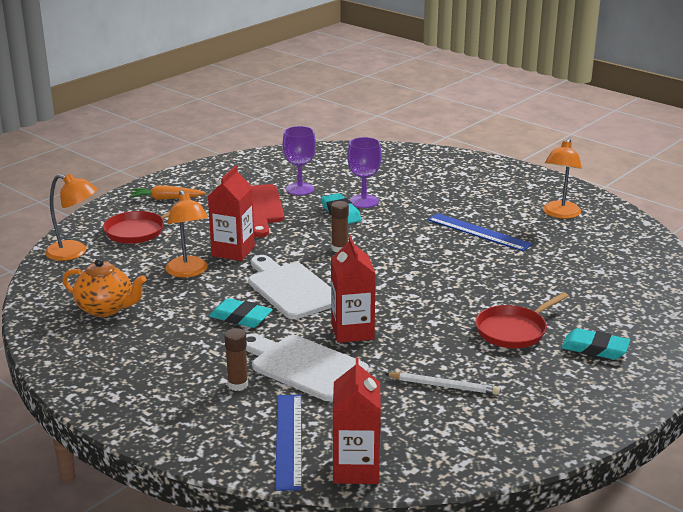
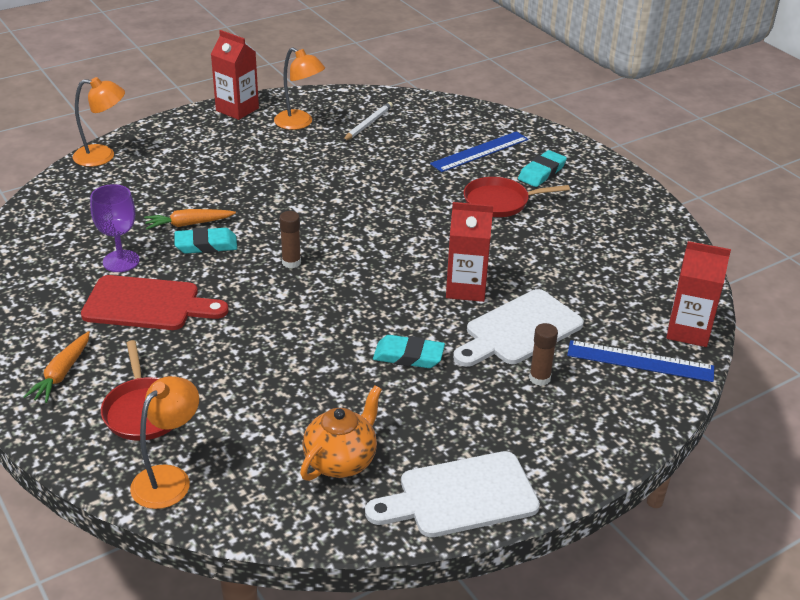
camera: 75 degrees left, 10 degrees up
orange lamp [166,190,208,277] -> orange lamp moved to [73,77,125,167]
red carton [208,165,255,261] -> red carton moved to [211,30,259,120]
turquoise eraser [209,298,273,328] -> turquoise eraser turned 60 degrees clockwise [373,335,445,368]
white cutting board [248,255,331,319] -> white cutting board moved to [365,451,540,537]
purple goblet [347,137,382,208] -> orange carrot [144,209,236,229]
white pencil [385,372,500,395] -> white pencil moved to [343,102,393,141]
blue ruler [428,213,532,251] -> blue ruler moved to [430,131,528,172]
red pan [475,292,569,348] -> red pan turned 105 degrees clockwise [464,177,570,217]

